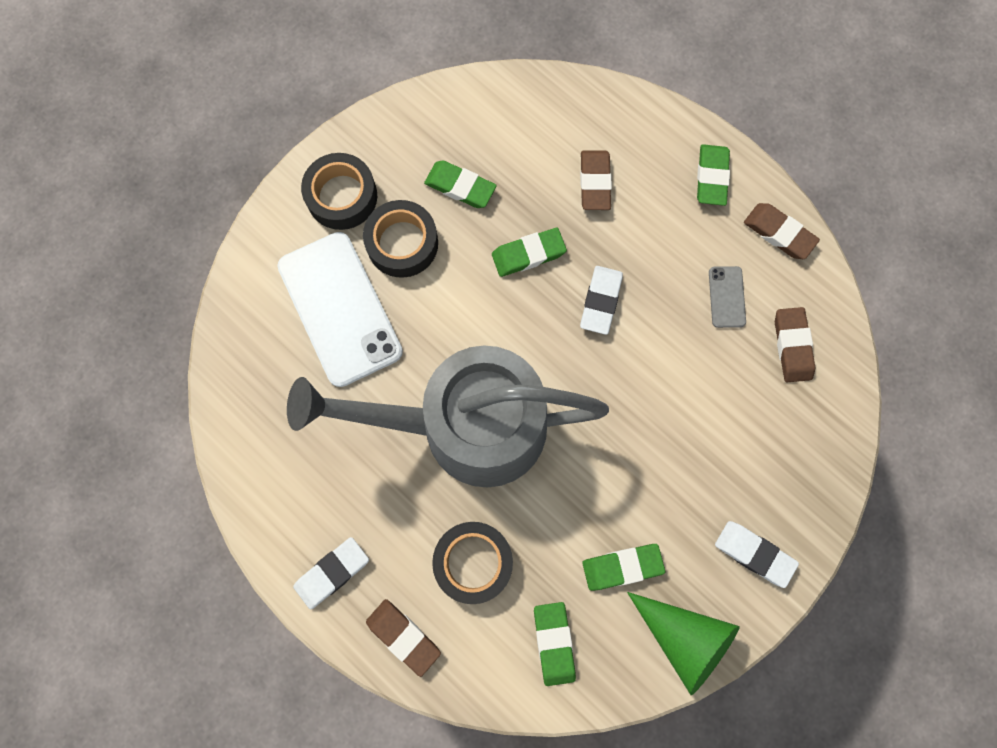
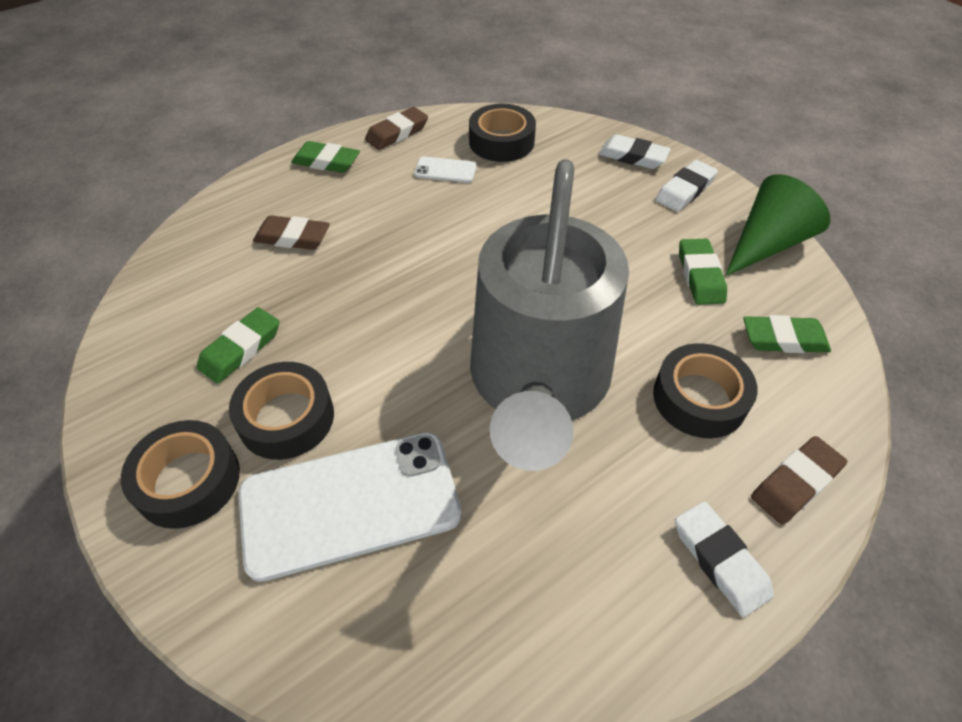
camera: 80 degrees left, 25 degrees down
green eraser [492,228,567,277] -> none
white eraser [580,266,623,335] -> white eraser moved to [599,134,671,169]
grey phone [709,266,746,328] -> white phone [414,157,477,183]
brown eraser [775,307,815,382] -> black tape [469,104,536,162]

